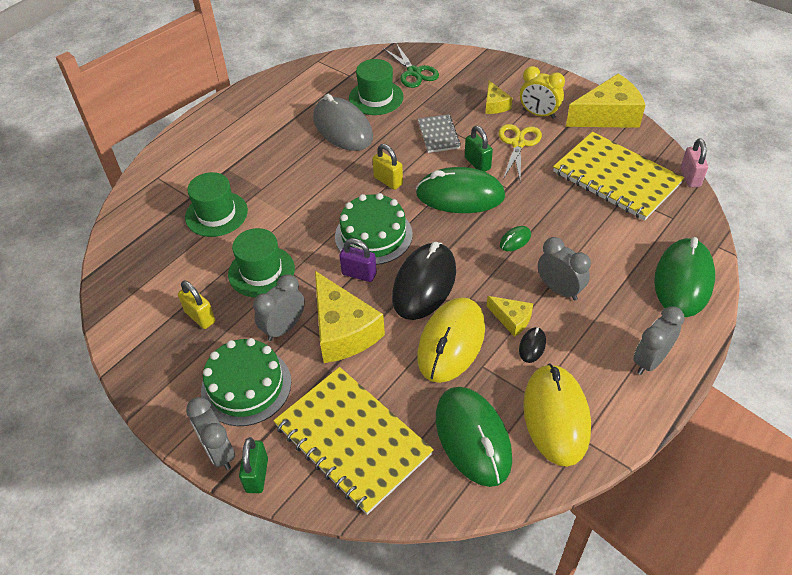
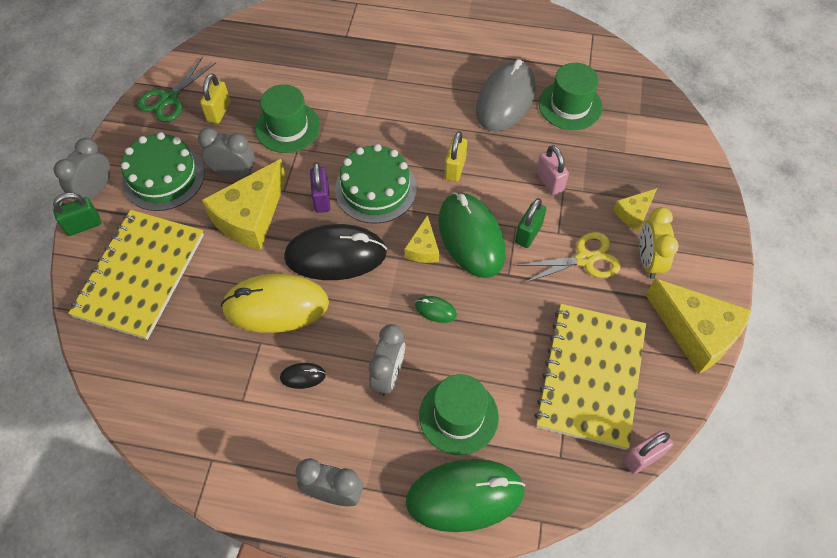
camera: 60 degrees right, 10 degrees up
green hat [185,172,248,237] -> green hat moved to [419,374,499,455]
green scissors [383,43,439,88] -> green scissors moved to [138,57,216,122]
grey notebook [418,114,461,153] -> pink padlock [536,145,569,195]
green mouse [436,387,512,487] -> none
yellow cheese [487,296,533,337] -> yellow cheese moved to [405,215,439,263]
yellow mouse [523,363,591,467] -> none

